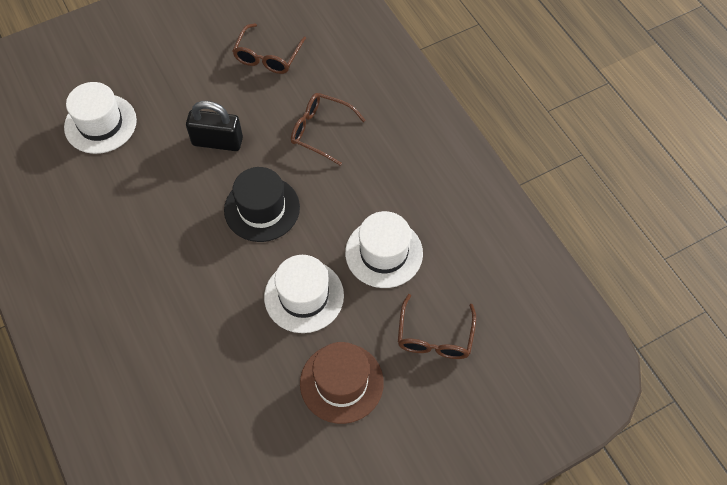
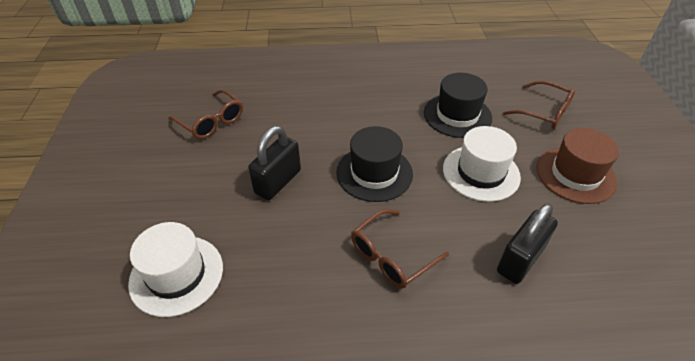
camera: 65 degrees left, 15 degrees down
brown glasses [291,93,365,166] -> brown glasses moved to [351,209,449,289]
white hat [345,211,423,288] -> black hat [424,73,492,138]
none -> black padlock [497,203,558,284]

